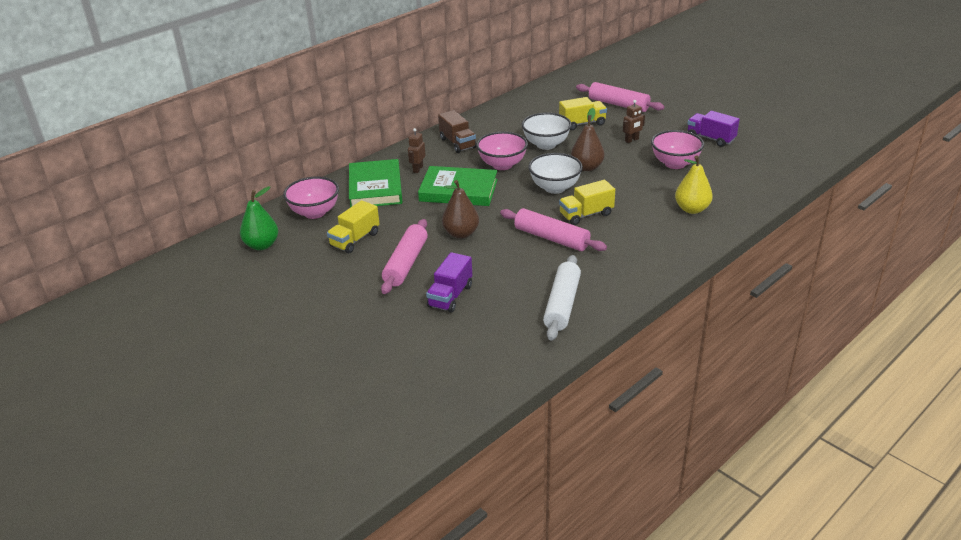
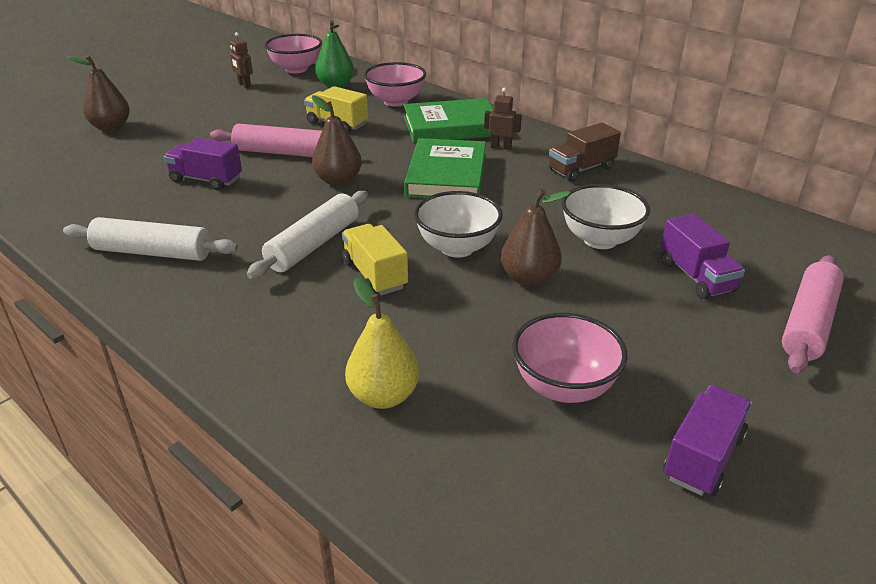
camera: 85 degrees right, 0 degrees up
pink bowl [476,132,528,170] -> pink bowl moved to [265,34,322,73]
pink rolling pin [500,208,607,251] -> white rolling pin [247,191,368,279]
yellow truck [559,97,607,130] -> purple truck [661,214,745,299]
brown robot [623,100,645,143] -> brown robot moved to [230,32,253,88]
none -> brown pear [67,56,130,131]

